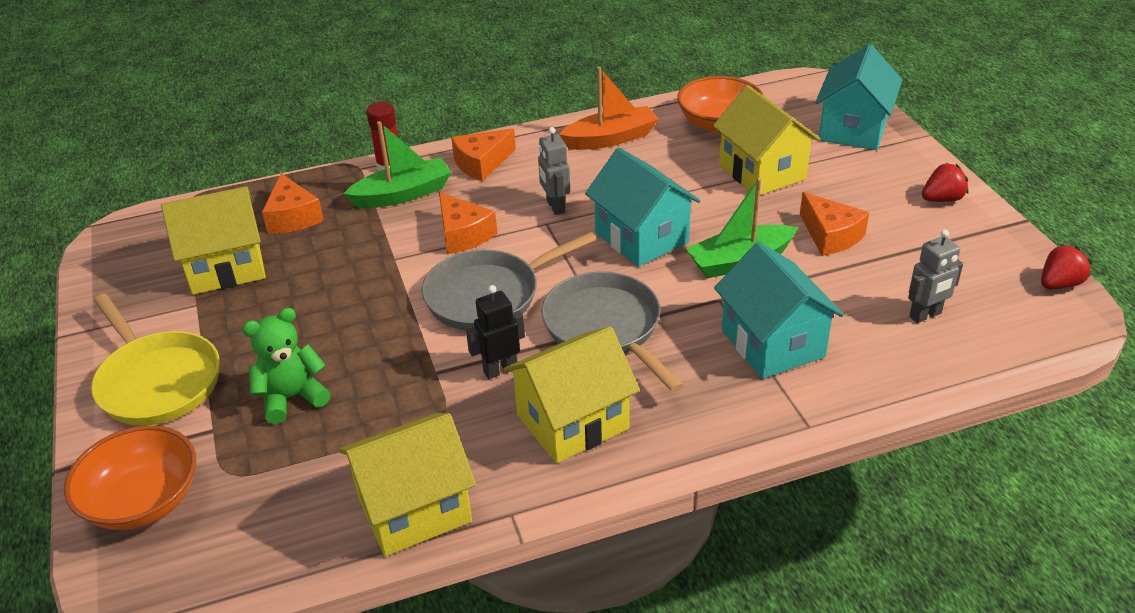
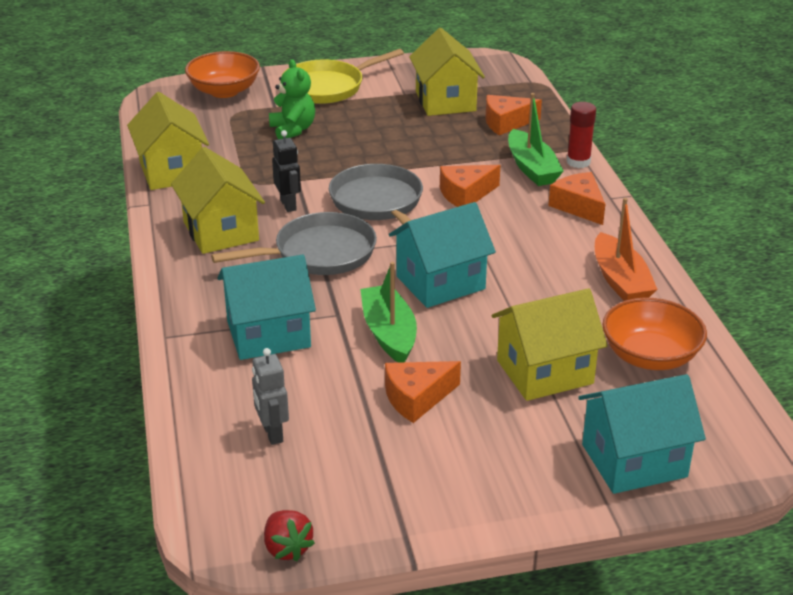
camera: 95 degrees right, 5 degrees down
grey robot [538,127,570,215] -> none
turquoise house [815,44,902,150] -> turquoise house turned 45 degrees counterclockwise [578,374,706,494]
red strawberry [922,163,968,202] -> none

